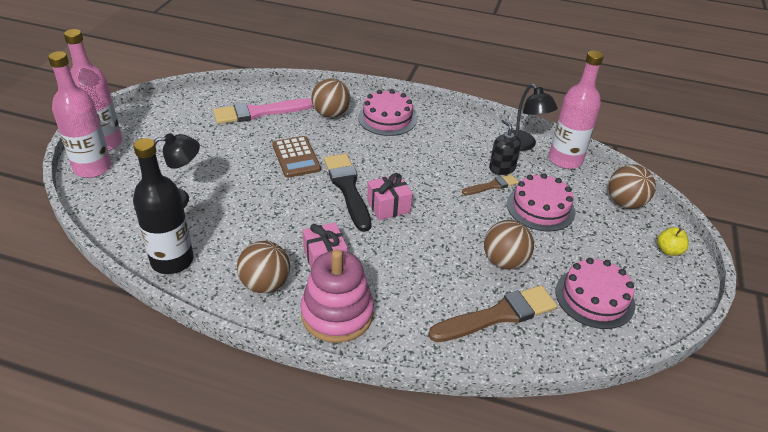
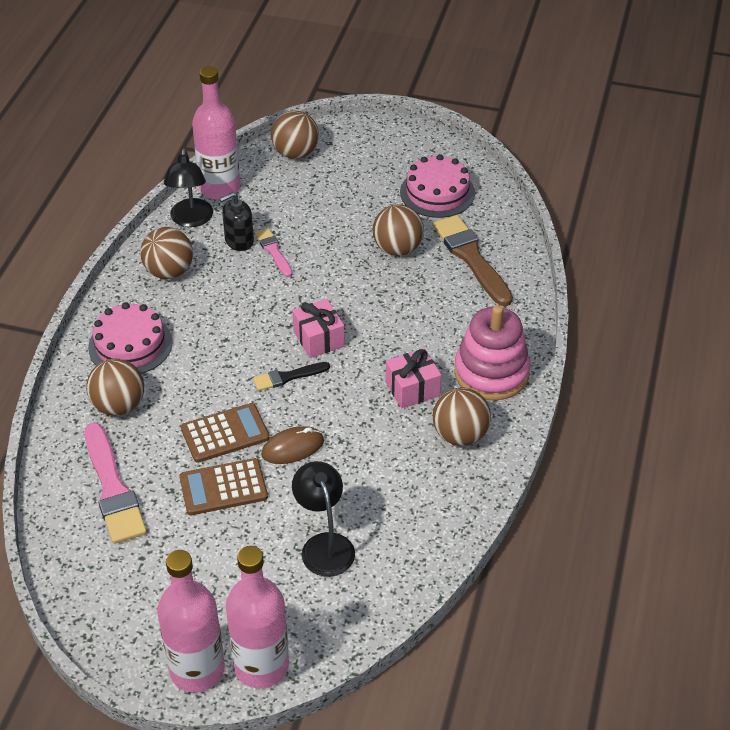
camera: 90 degrees left, 5 degrees up
black bottle [133,138,194,274] -> none
black brush [324,154,371,232] -> black brush [253,362,330,391], size x0.54
brown brush [462,174,518,195] -> pink brush [255,228,292,277]
black lamp [504,84,558,151] -> black lamp turned 120 degrees clockwise [164,148,213,227]
pink cake [507,173,576,231] -> none
yellow apple [657,227,689,256] -> none
none -> brown ball [140,227,193,279]
none -> brown calculator [179,458,268,515]
none -> brown mouse [261,426,324,464]

